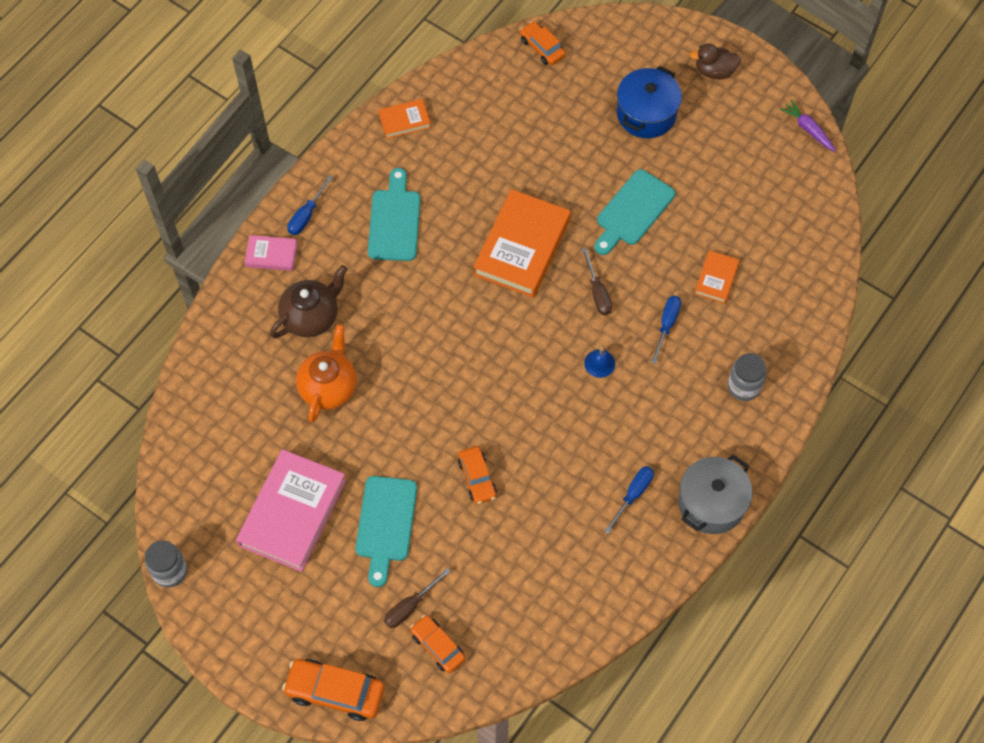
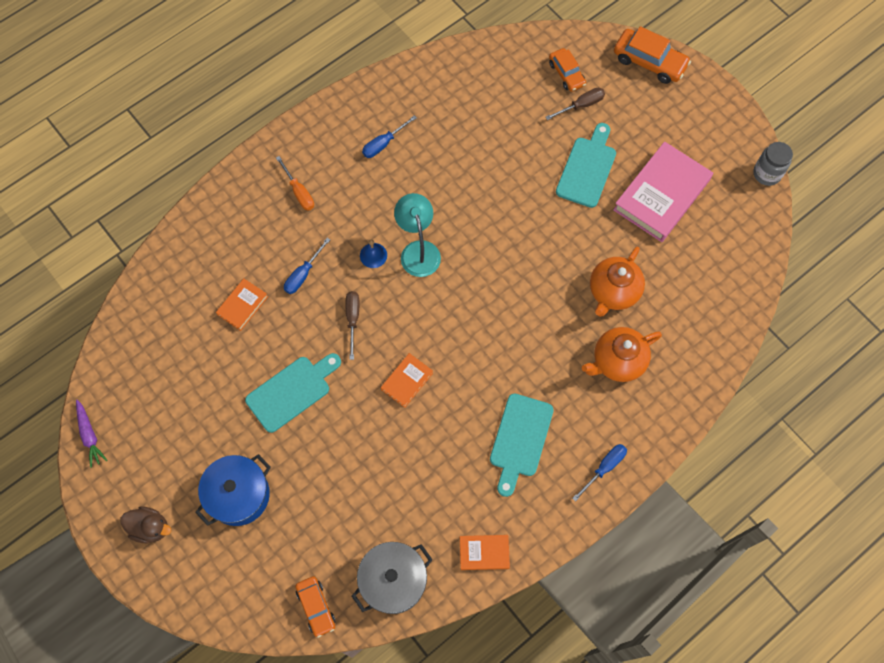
camera: 165 degrees left, 5 degrees up
pink book [244,235,298,271] -> none
brown teapot [270,265,347,338] -> orange teapot [582,327,662,382]
orange car [458,446,497,504] -> none
orange book [473,189,571,298] -> orange book [381,353,433,408], size x0.49
grey pot [678,455,753,534] -> grey pot moved to [352,542,433,614]
grey jar [728,353,766,401] -> none
none -> orange screwdriver [276,156,314,211]
none -> turquoise lamp [394,193,441,277]

